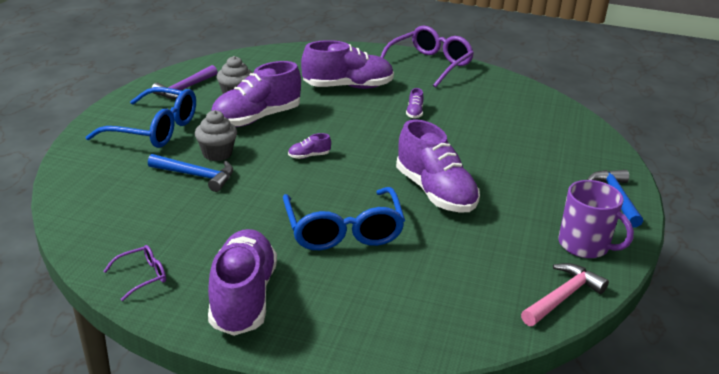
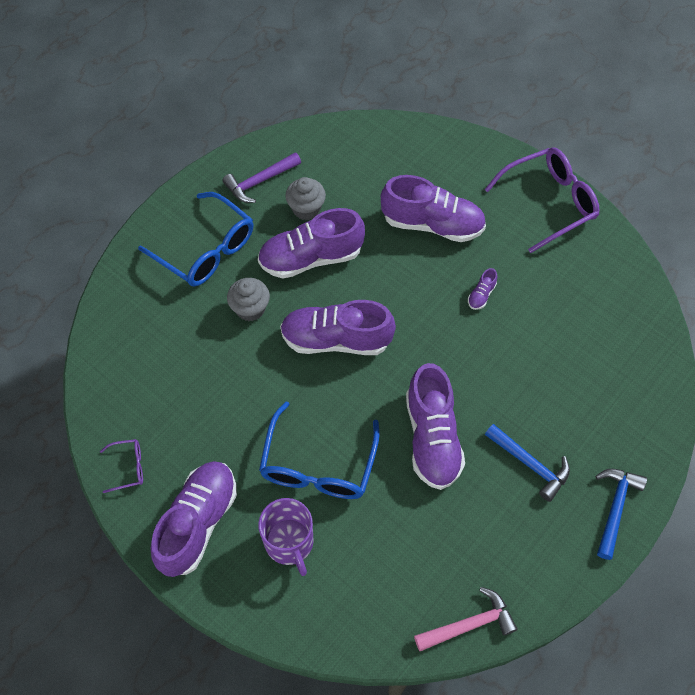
camera: 25 degrees right, 30 degrees up
blue hammer [148,154,233,192] -> blue hammer moved to [485,424,570,502]
purple shoe [288,133,331,159] -> purple shoe [280,300,396,355], size x2.48
purple mug [558,180,634,258] -> purple mug moved to [258,498,314,576]

